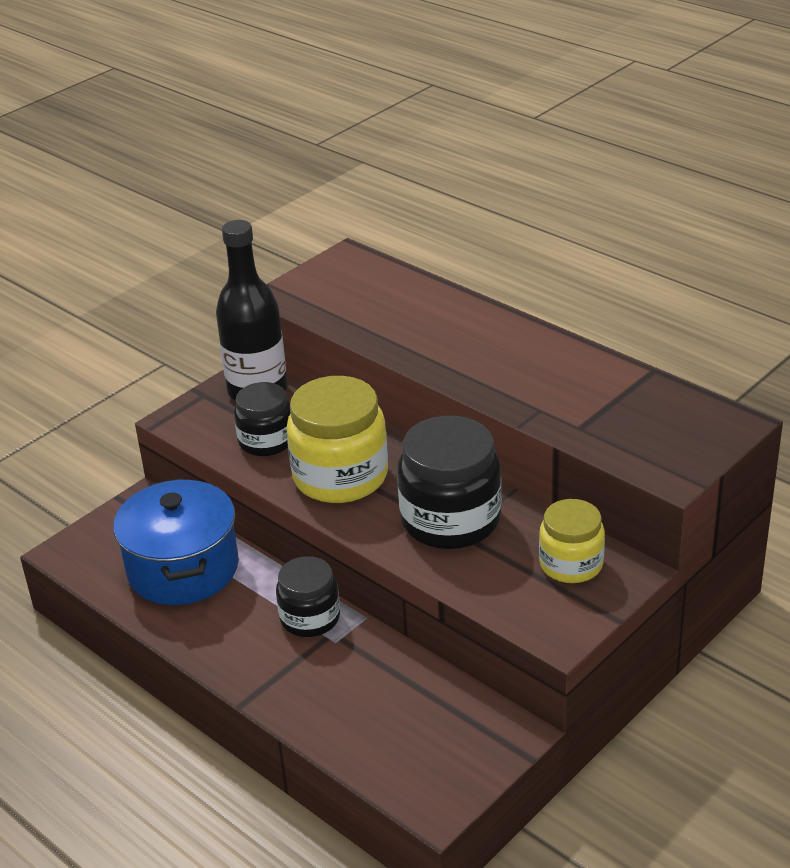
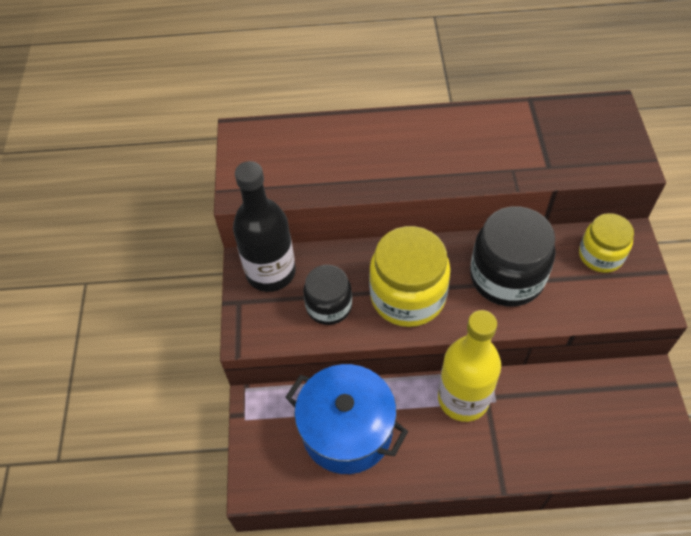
camera: 45 degrees left, 20 degrees up
black jar [276,556,340,637] -> yellow bottle [438,310,501,422]

